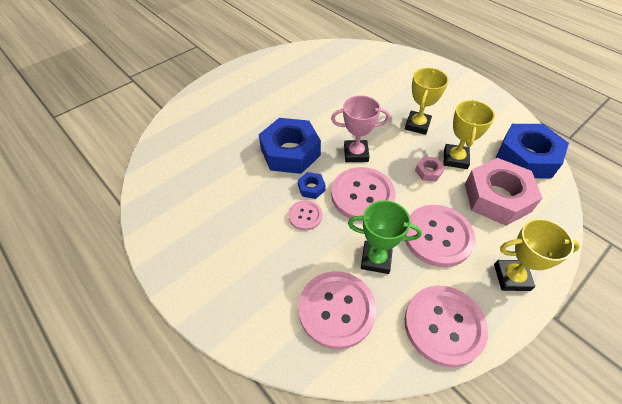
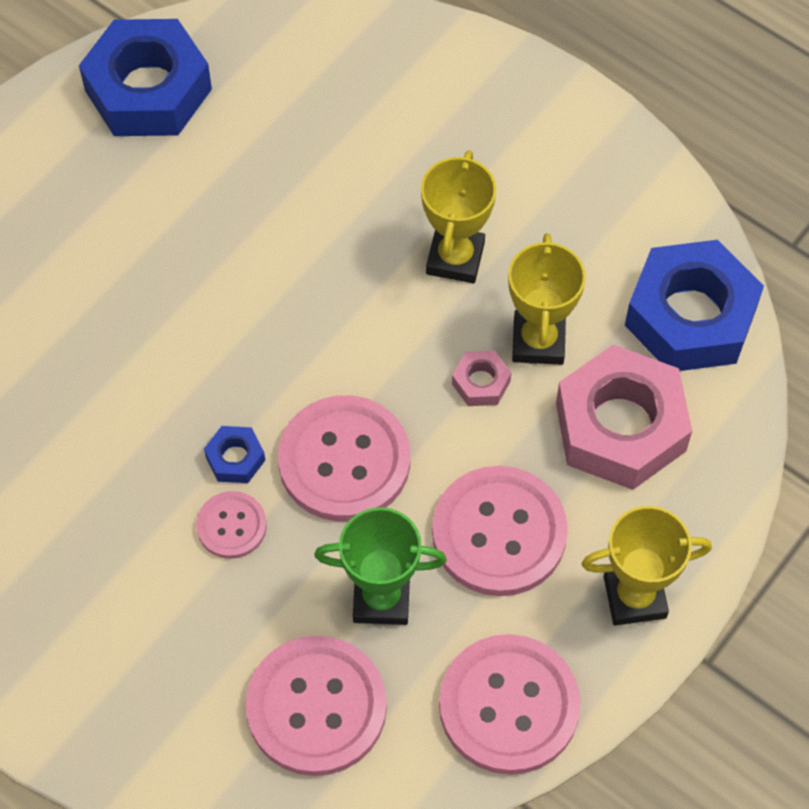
camera: 10 degrees left, 10 degrees up
blue nut [259,118,321,174] -> blue nut moved to [79,19,212,136]
pink trophy [331,95,390,162] -> none

